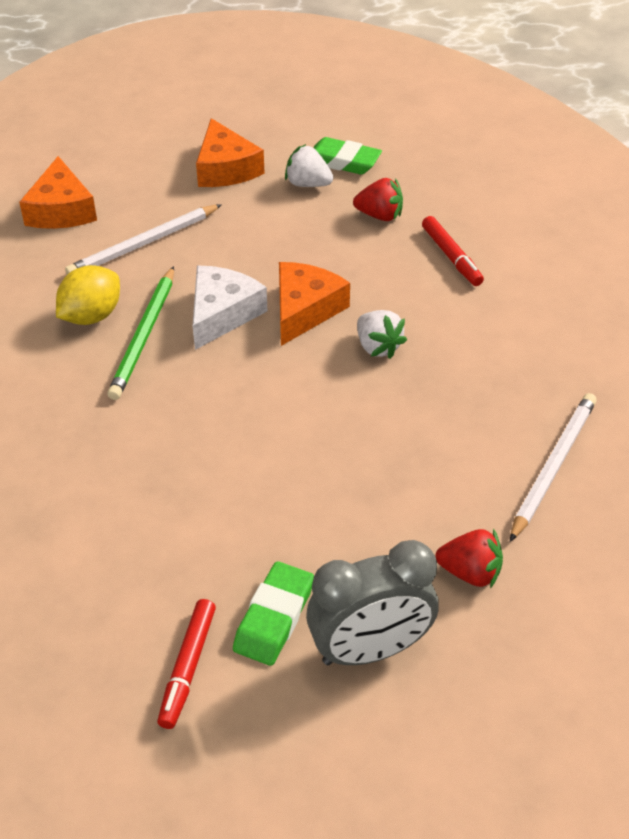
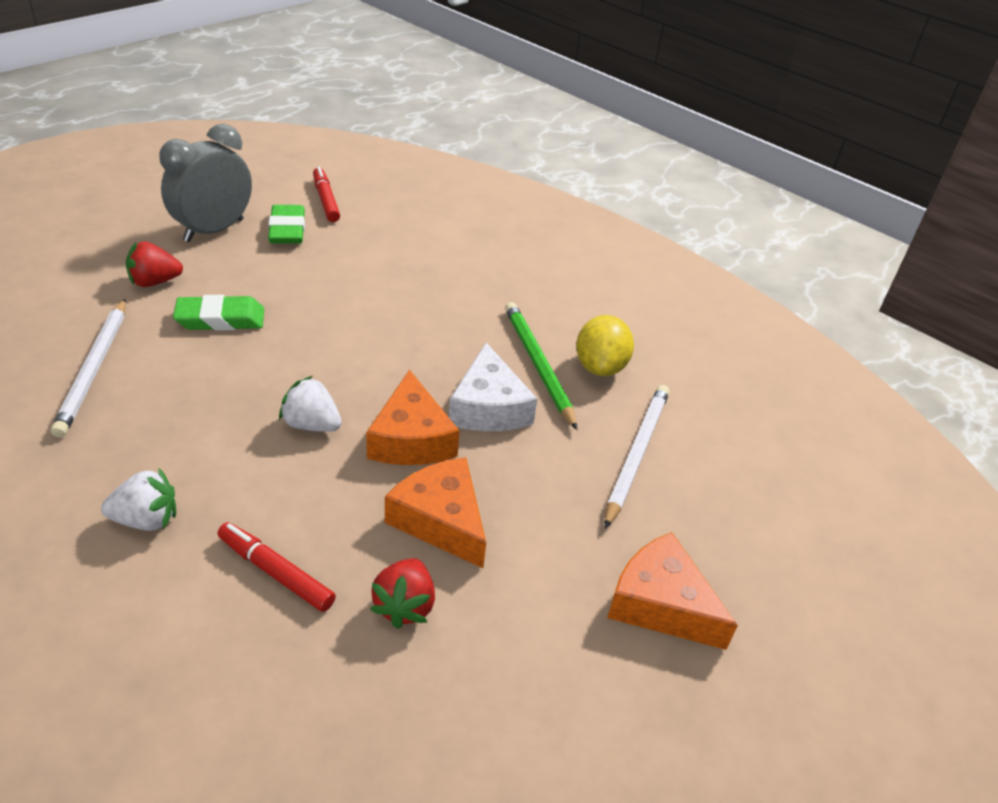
camera: 145 degrees right, 5 degrees down
orange cheese [19,156,97,229] -> orange cheese moved to [385,457,486,568]
white strawberry [285,144,333,187] -> white strawberry moved to [101,468,176,531]
green eraser [313,137,382,175] -> green eraser moved to [173,295,264,331]
red strawberry [353,178,403,221] -> red strawberry turned 60 degrees counterclockwise [370,558,435,629]

